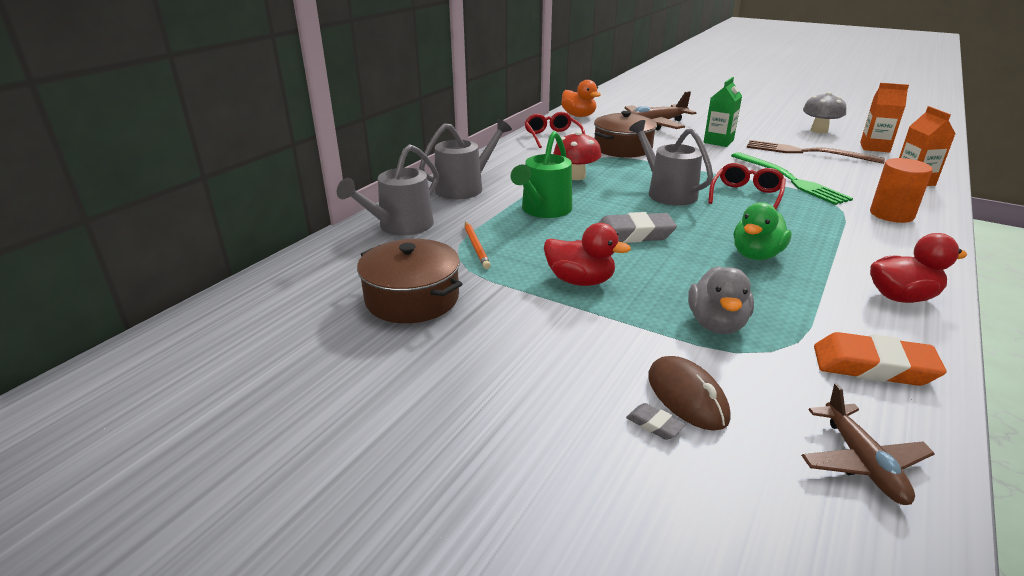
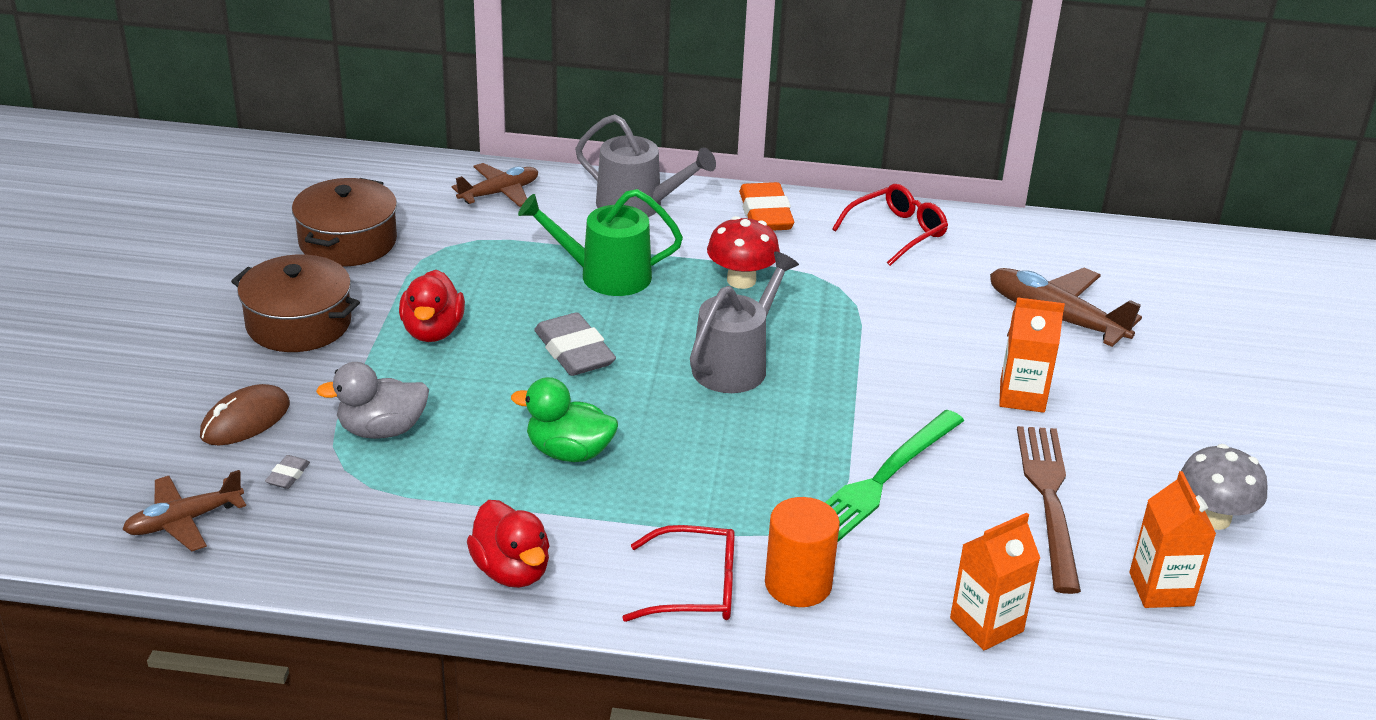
camera: 65 degrees right, 5 degrees up
grey watering can [337,144,439,236] -> brown plane [452,163,538,207]
orange pencil [465,222,491,269] -> none
orange duck [561,80,601,117] -> none
brown pot [594,111,657,158] -> brown pot moved to [231,254,360,352]
grey eraser [626,403,686,440] -> grey eraser moved to [265,455,310,489]
green carton [704,77,742,147] -> orange carton [999,297,1065,413]
red glasses [708,163,786,209] -> red glasses moved to [622,525,735,622]
orange eraser [814,332,946,386] -> orange eraser moved to [739,182,794,231]

